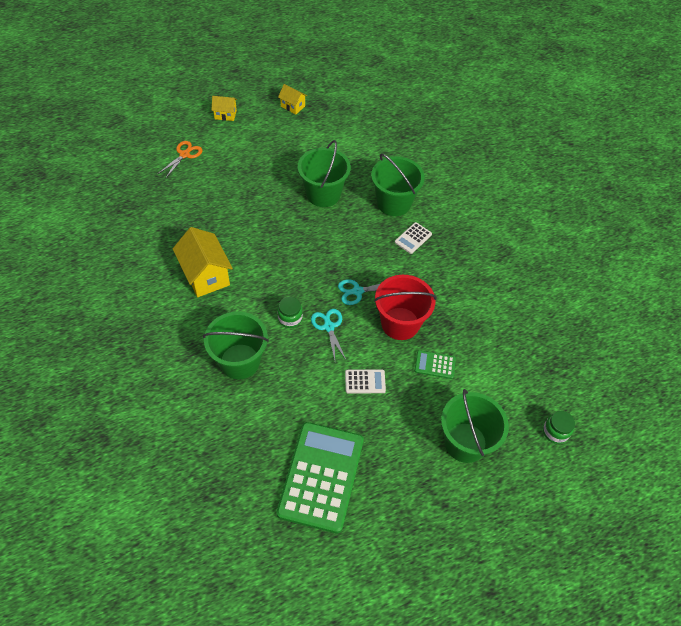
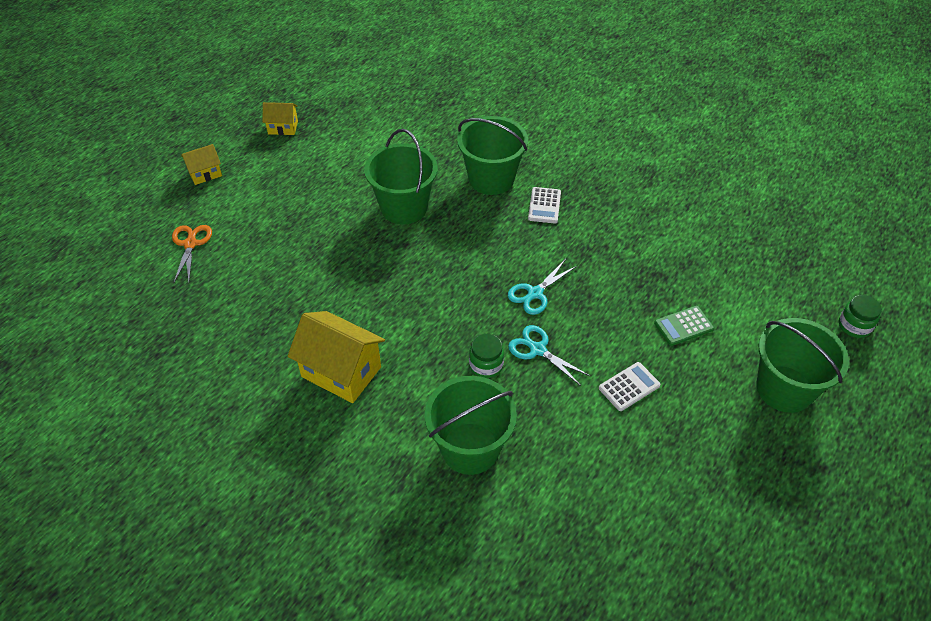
camera: 30 degrees left, 5 degrees down
green calculator [277,422,364,533] -> none
red bucket [374,275,437,340] -> none

